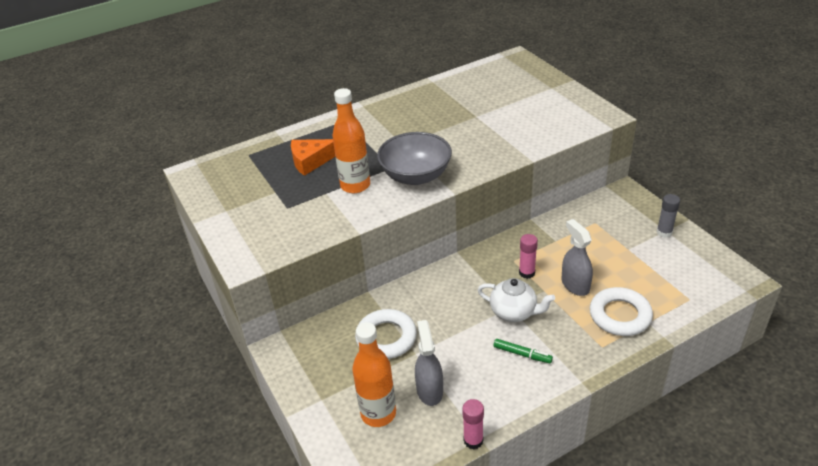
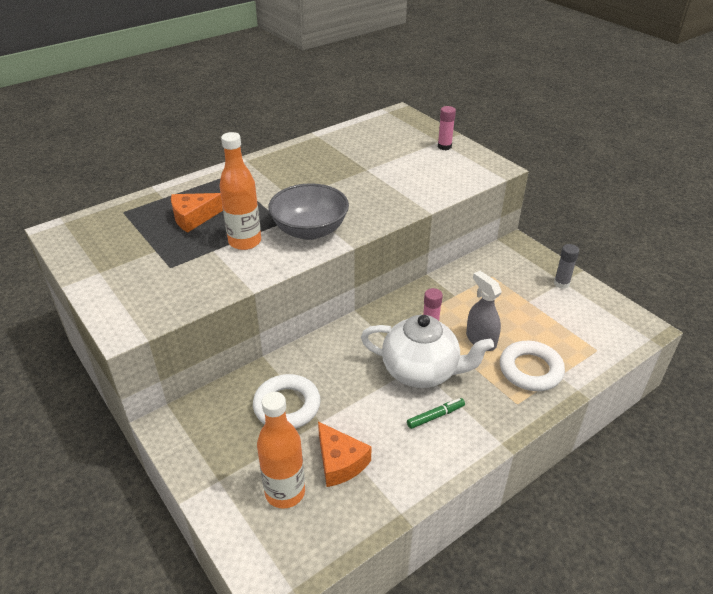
camera: 10 degrees left, 0 degrees up
grey spray bottle [415,320,443,406] -> orange cheese [318,421,372,487]
pink glue stick [462,399,484,449] -> pink glue stick moved to [438,106,456,150]
white teapot [478,278,555,322] -> white teapot [361,315,494,388], size x1.55
green marker [494,339,553,364] -> green marker turned 45 degrees counterclockwise [407,398,465,429]

